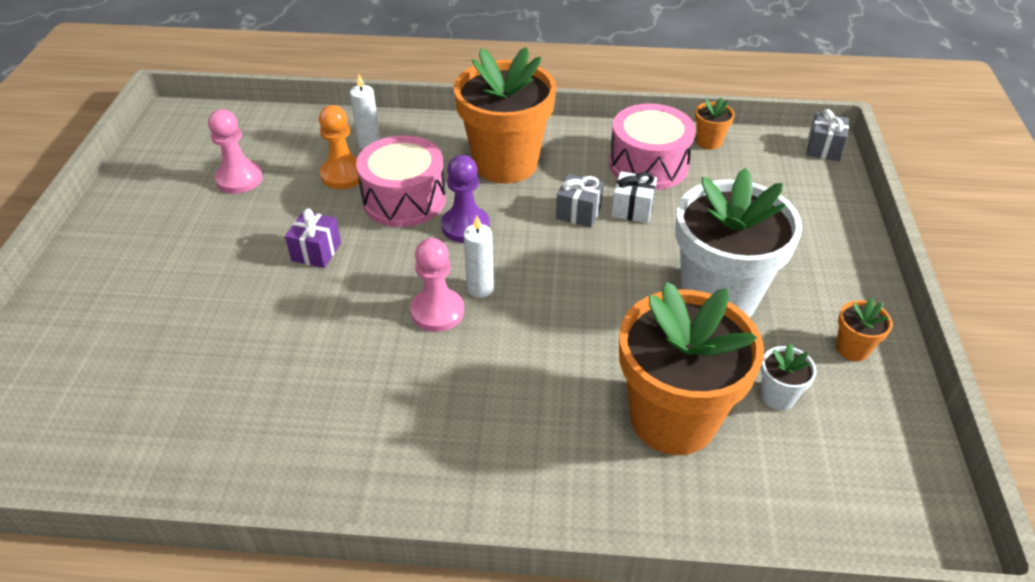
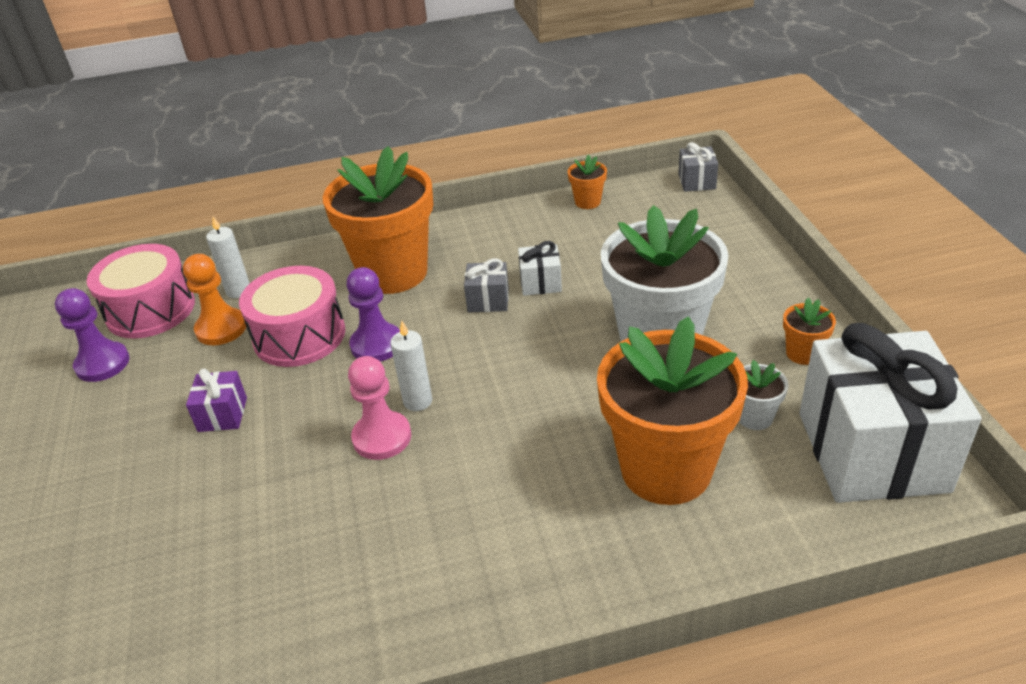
camera: 15 degrees left, 5 degrees down
pink pawn [208,109,263,194] -> purple pawn [55,288,129,382]
pink drum [609,103,696,190] -> pink drum moved to [87,244,195,339]
none -> white gift [799,323,982,503]

